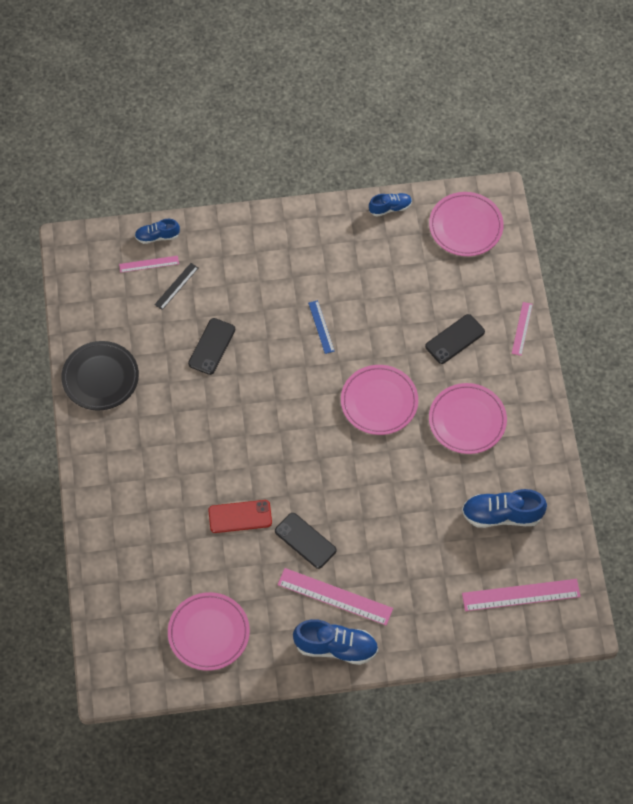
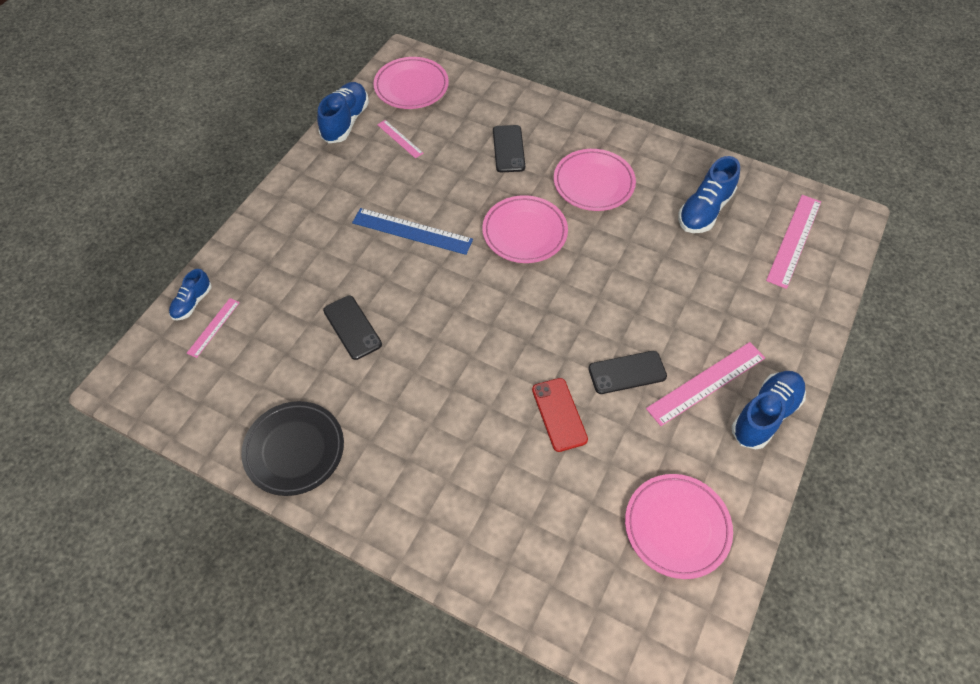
camera: 55 degrees left, 5 degrees down
black ruler [154,263,198,310] -> none
red phone [208,500,272,533] -> red phone turned 45 degrees counterclockwise [532,378,588,452]
blue ruler [308,300,335,354] -> blue ruler [352,208,473,255], size x1.82
blue shoe [369,193,412,217] -> blue shoe [317,82,369,143], size x1.70
pink ruler [512,302,533,356] -> pink ruler moved to [377,120,423,158]

